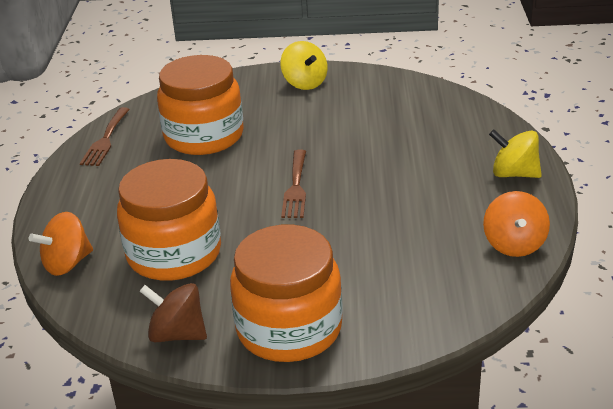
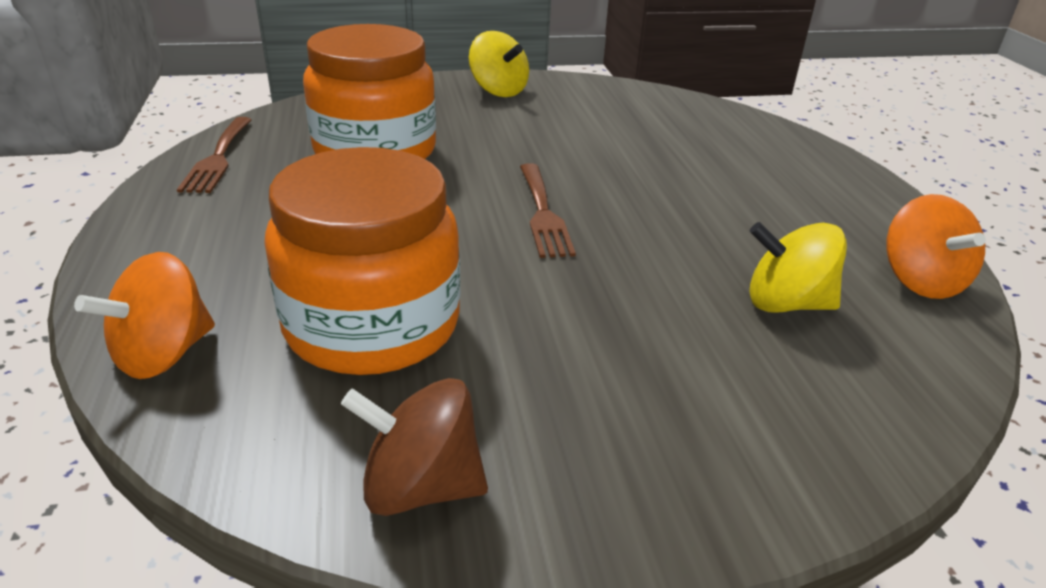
camera: 15 degrees left, 0 degrees up
orange jar [230,225,343,362] -> none
yellow spinning top [489,130,542,178] -> yellow spinning top moved to [749,222,847,313]

